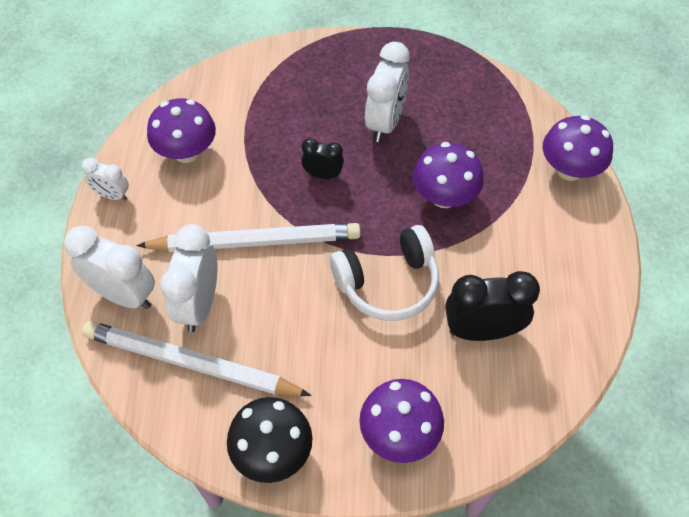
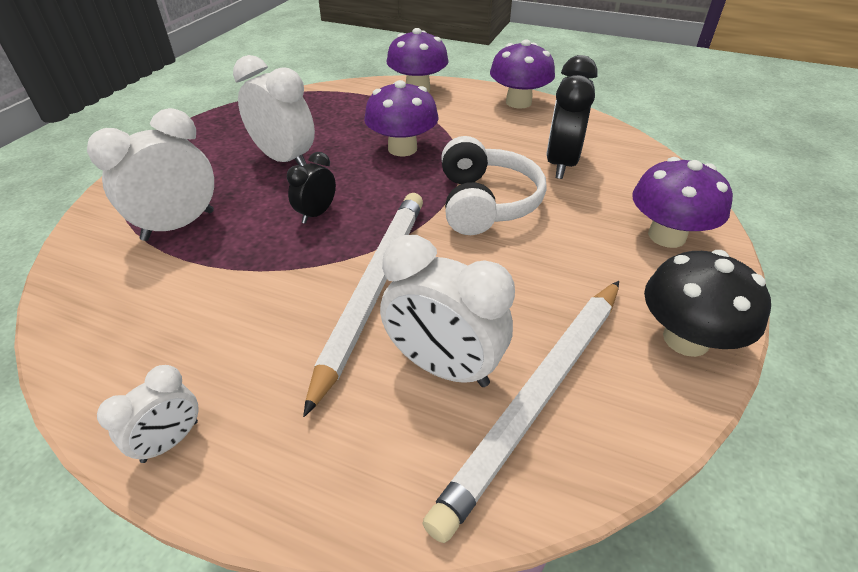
camera: 70 degrees left, 15 degrees down
white clock [64,226,155,309] -> white clock moved to [87,108,214,241]
purple mushroom [147,98,216,163] -> purple mushroom moved to [490,39,555,109]

